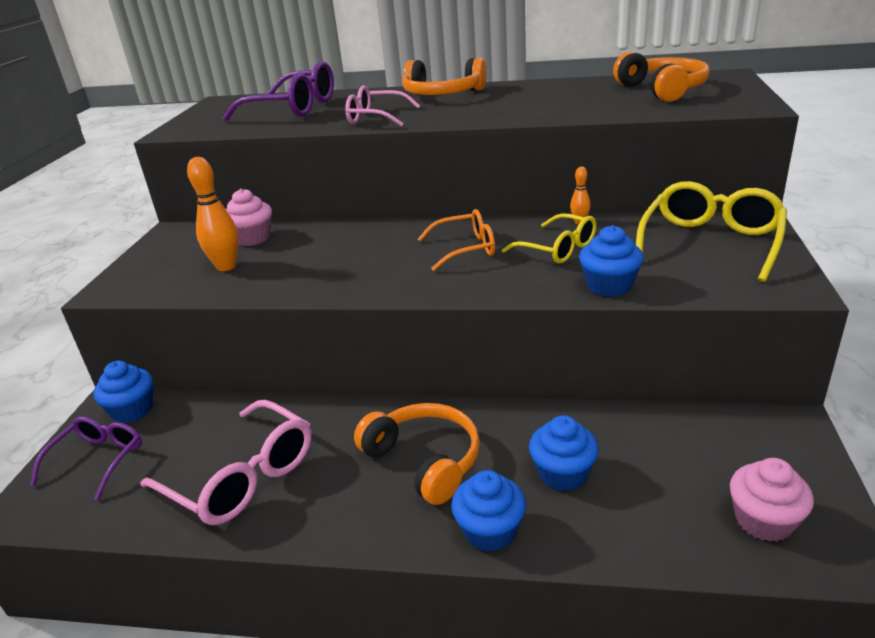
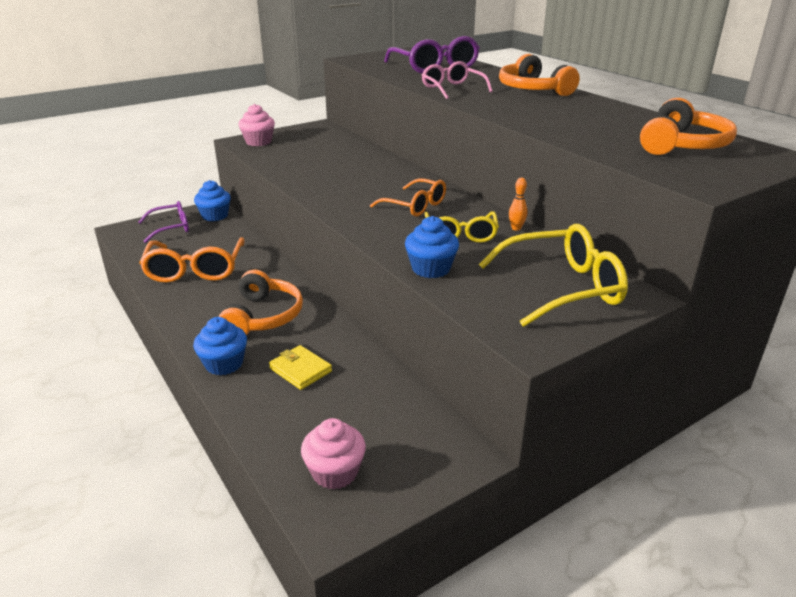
camera: 45 degrees right, 0 degrees up
pink glasses [141,400,312,525] -> orange glasses [139,237,244,283]
orange bowling pin [187,157,238,271] -> none
pink cupcake [226,189,272,246] -> pink cupcake moved to [238,104,275,146]
blue cupcake [529,415,599,491] -> yellow wallet [269,345,332,390]

